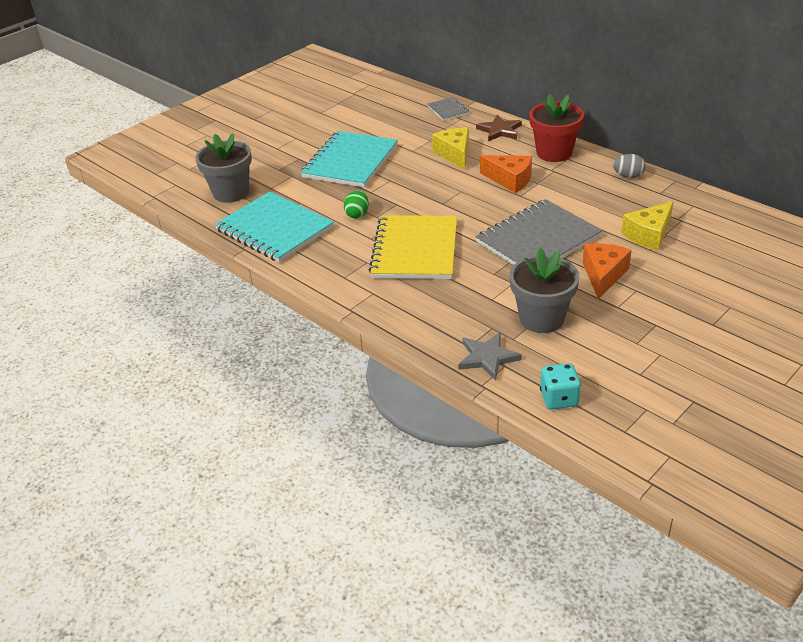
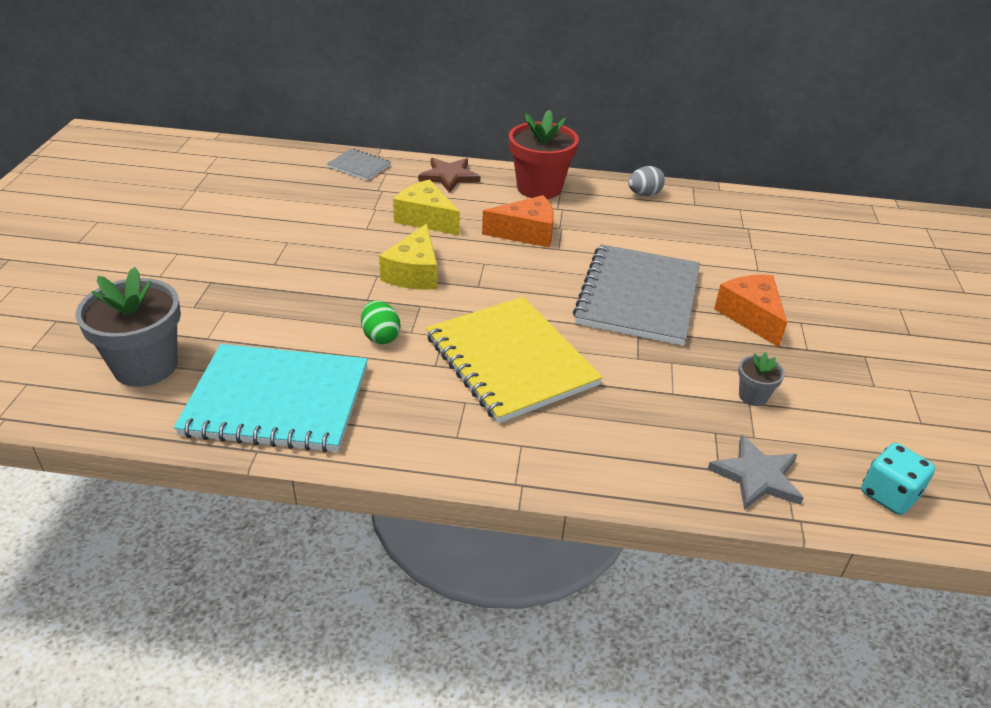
camera: 40 degrees left, 0 degrees up
turquoise notebook [301,131,398,188] -> none
grey flower pot [510,248,579,333] -> grey flower pot [738,352,785,406], size x0.47
yellow cheese [621,201,674,251] -> yellow cheese moved to [379,224,437,290]

